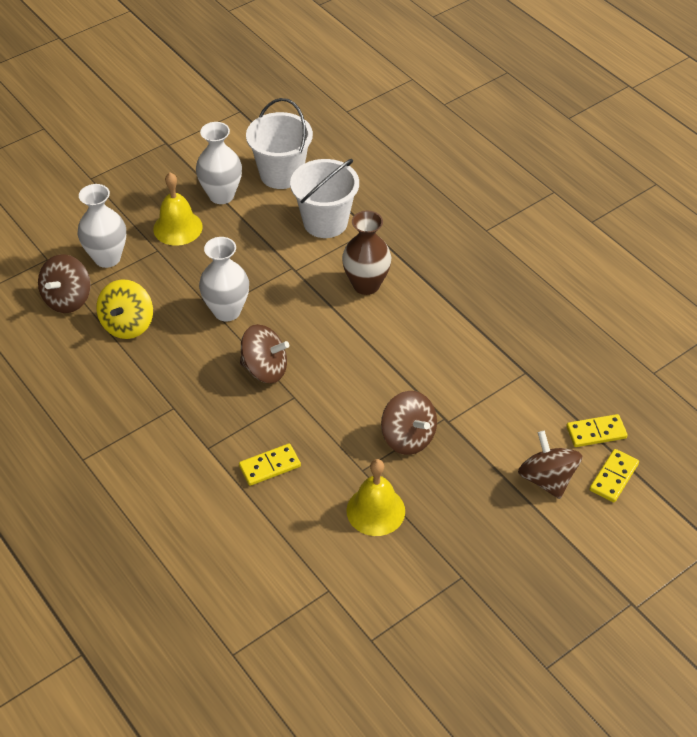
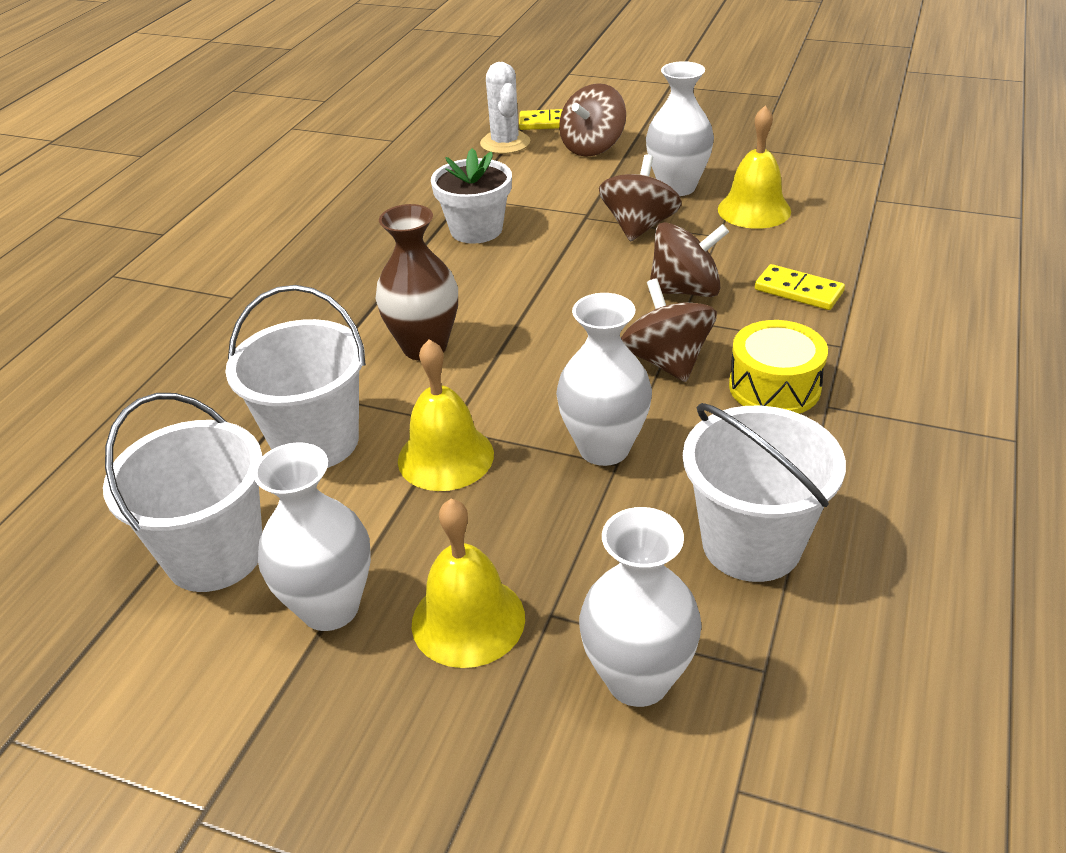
camera: 120 degrees left, 10 degrees down
brown spinning top [38,254,91,313] -> brown spinning top moved to [649,222,729,297]
yellow spinning top [96,279,153,339] -> white bucket [683,403,846,582]
yellow domino [566,414,628,447] -> white cactus [480,62,530,154]
none -> yellow bell [398,339,494,491]
none -> white flower pot [431,148,512,244]
none -> white vase [646,61,714,196]
none -> yellow drum [729,320,828,414]

